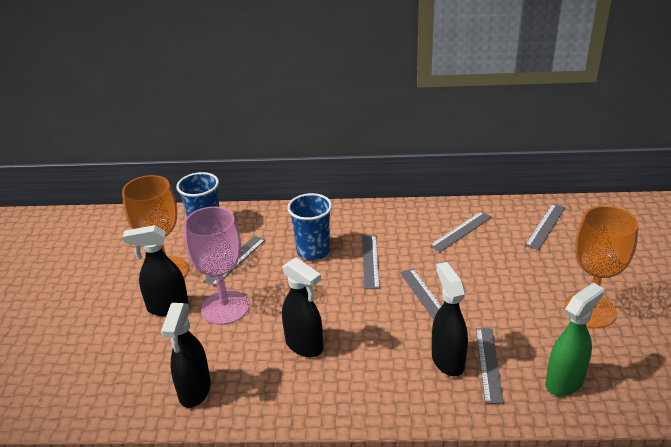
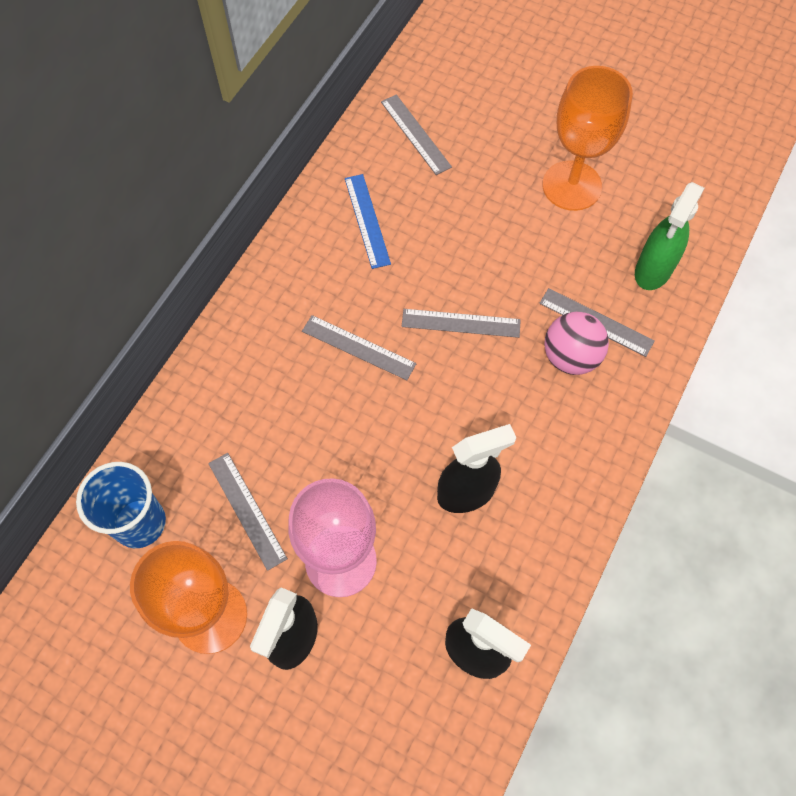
camera: 65 degrees left, 30 degrees up
blue cup [287,193,332,260] -> none
grey ruler [429,211,492,252] -> blue ruler [345,174,391,269]
black spray bottle [432,262,468,376] -> pink ball [544,312,609,375]
green spray bottle [545,283,604,396] -> green spray bottle turned 135 degrees counterclockwise [635,182,705,290]

